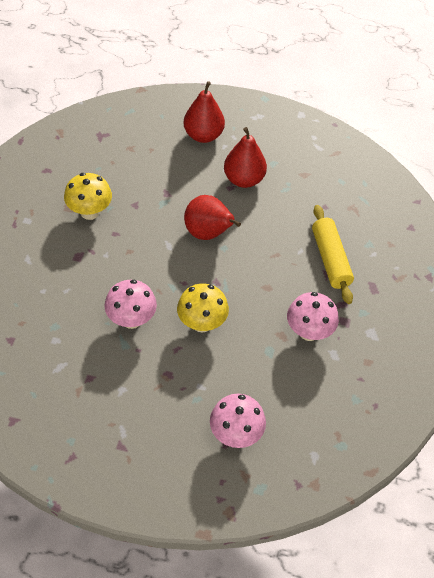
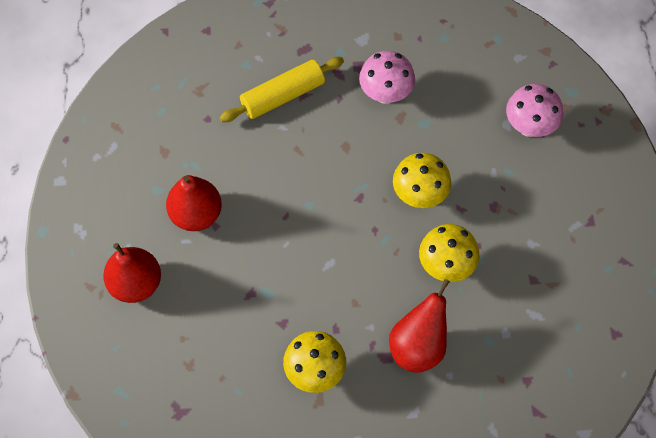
camera: 105 degrees left, 10 degrees up
pink mushroom [105,280,157,329] -> yellow mushroom [419,224,479,282]
red pear [184,195,241,240] -> red pear moved to [389,279,450,373]

